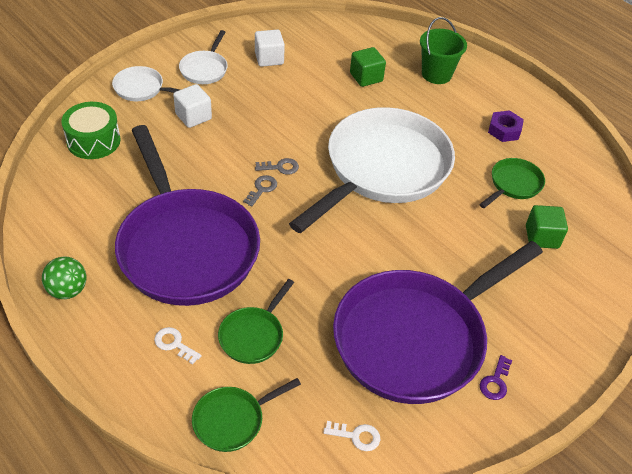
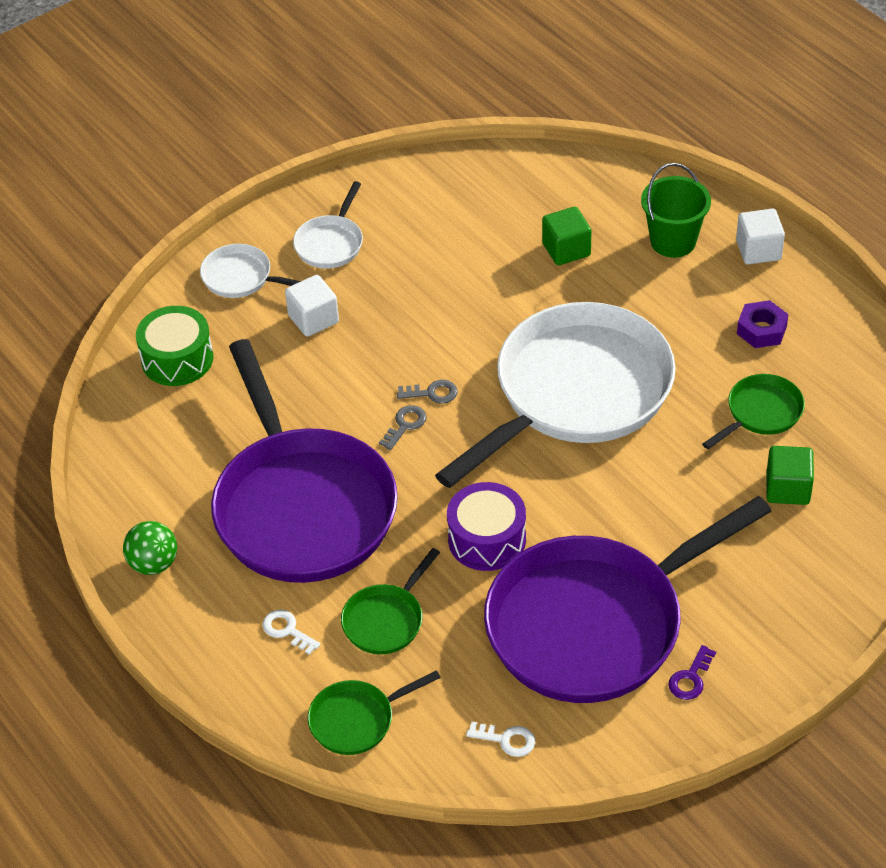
camera: 10 degrees right, 0 degrees up
white cube [255,29,285,67] -> white cube moved to [736,209,785,265]
none -> purple drum [447,482,526,571]

